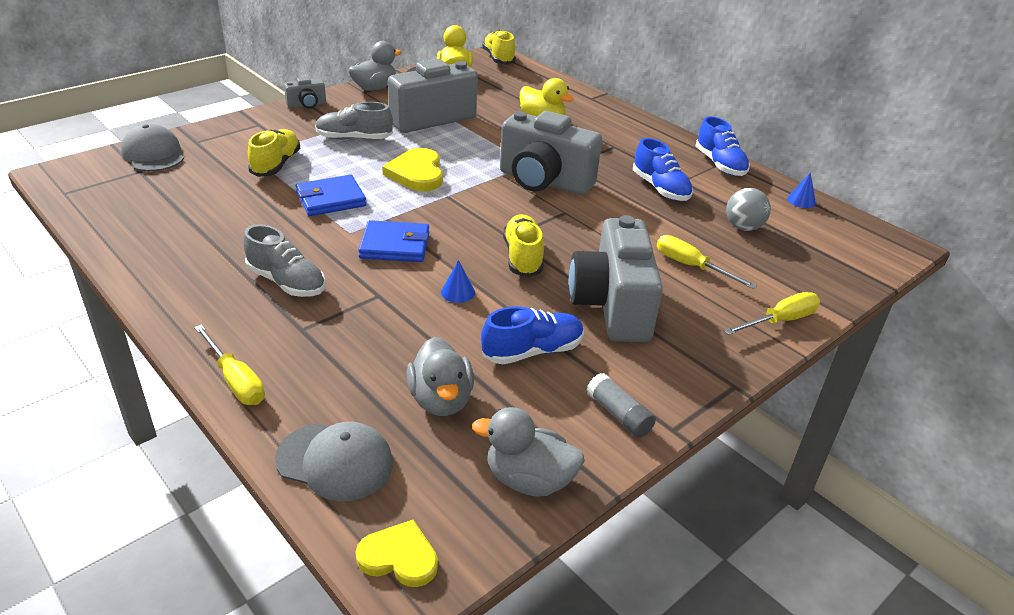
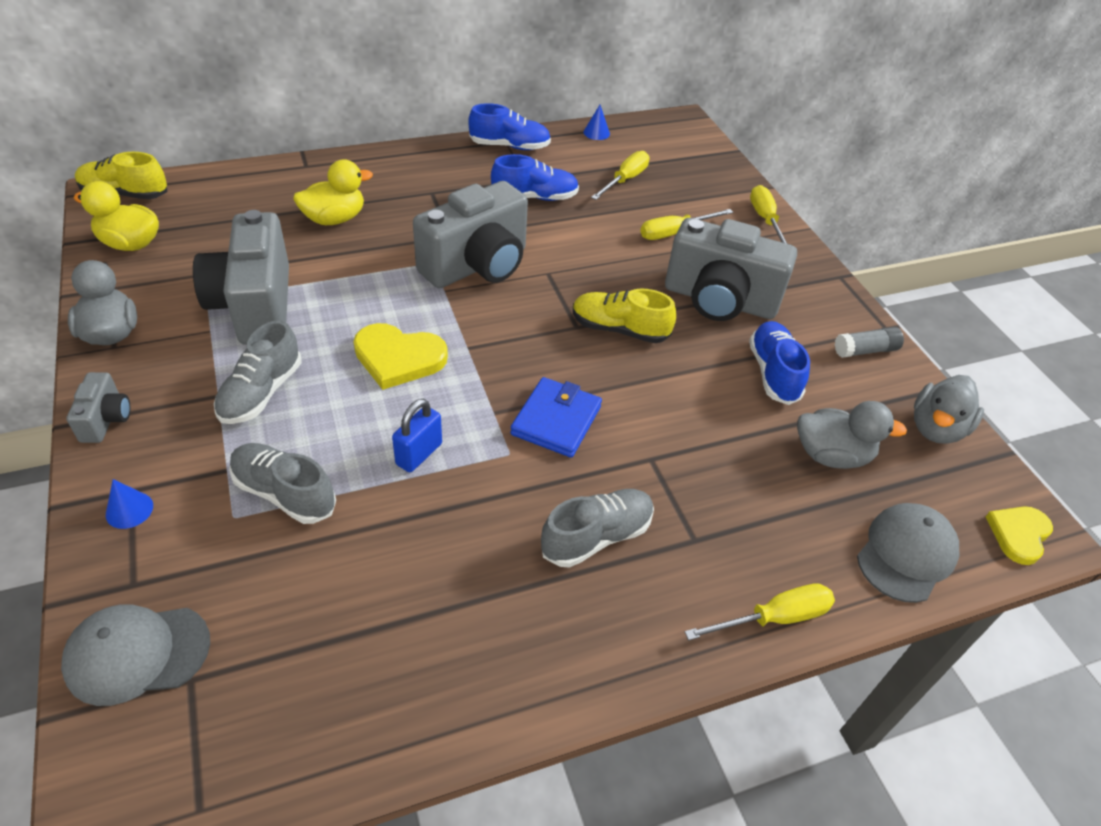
camera: 70 degrees left, 10 degrees up
yellow shoe [248,129,301,177] -> grey shoe [229,443,336,524]
blue wallet [296,175,366,216] -> blue padlock [392,399,442,472]
blue cone [441,260,475,303] -> blue cone moved to [106,479,153,529]
grey ball [726,188,771,231] -> yellow screwdriver [591,151,650,200]

